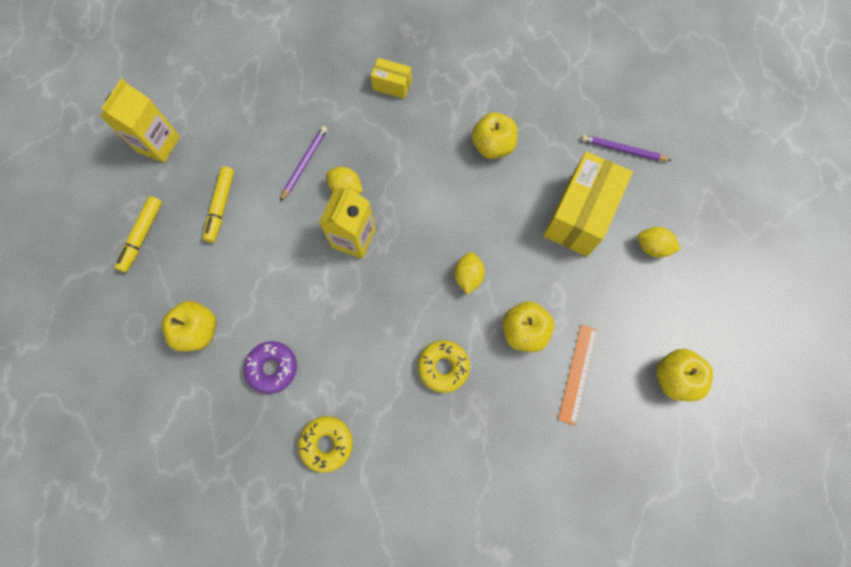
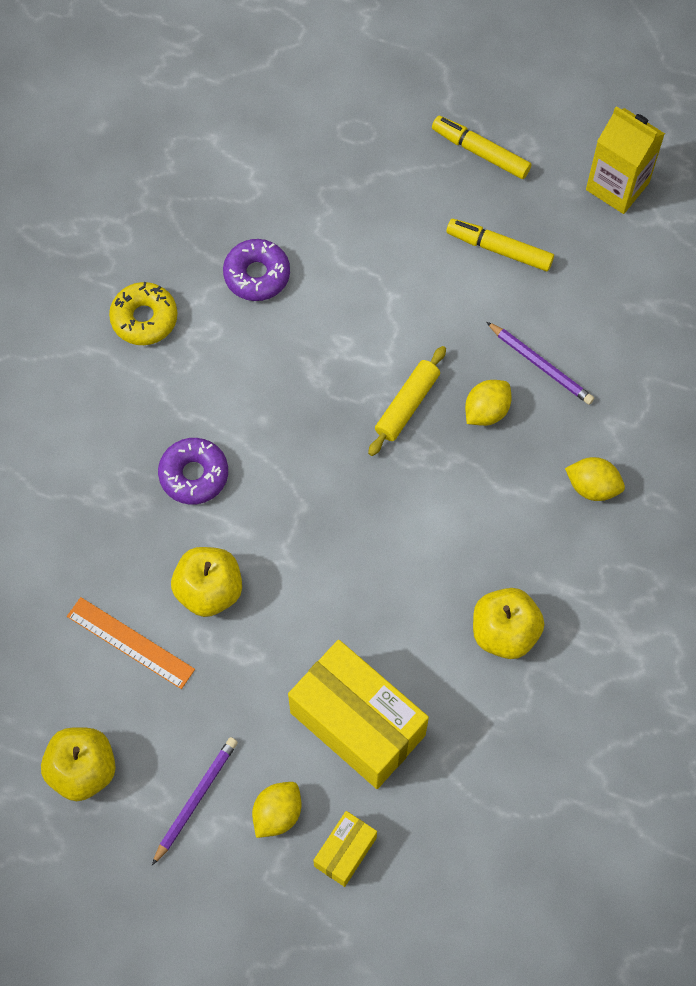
camera: 105 degrees right, 5 degrees down
yellow apple [162,301,217,352] -> none
yellow carton [319,184,376,259] -> yellow rolling pin [368,346,446,456]
yellow box [371,58,412,99] -> yellow box moved to [313,811,377,887]
yellow donut [418,340,470,393] -> purple donut [158,438,228,505]
yellow lemon [454,252,485,295] -> yellow lemon moved to [565,457,625,501]
purple pencil [582,134,672,161] -> purple pencil moved to [152,737,238,865]

